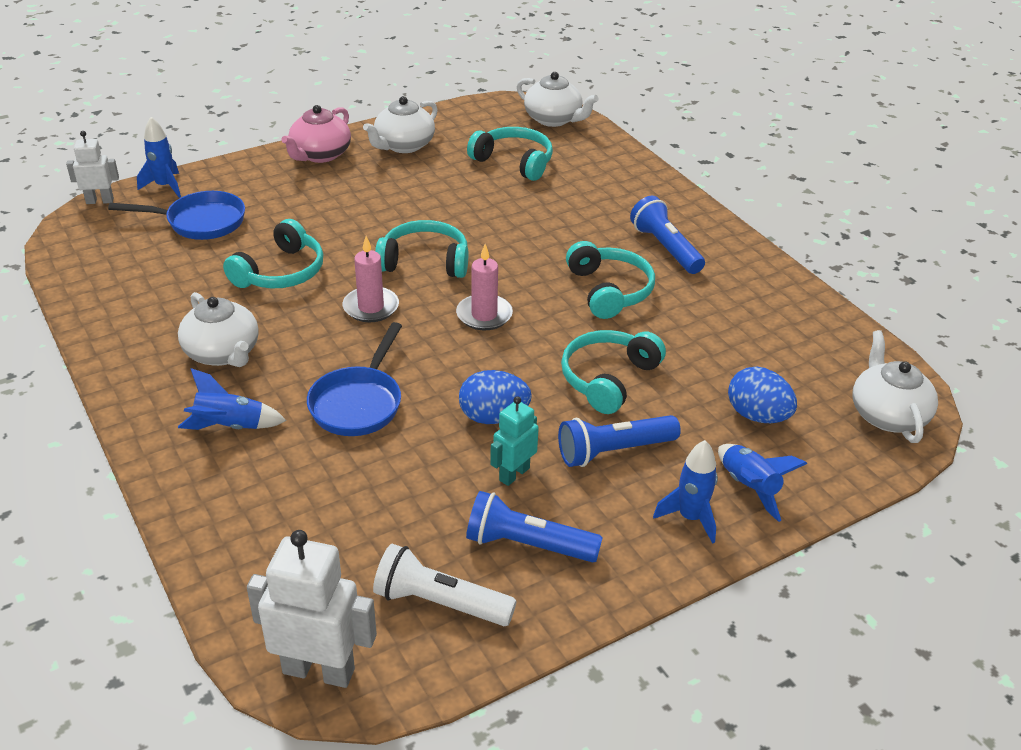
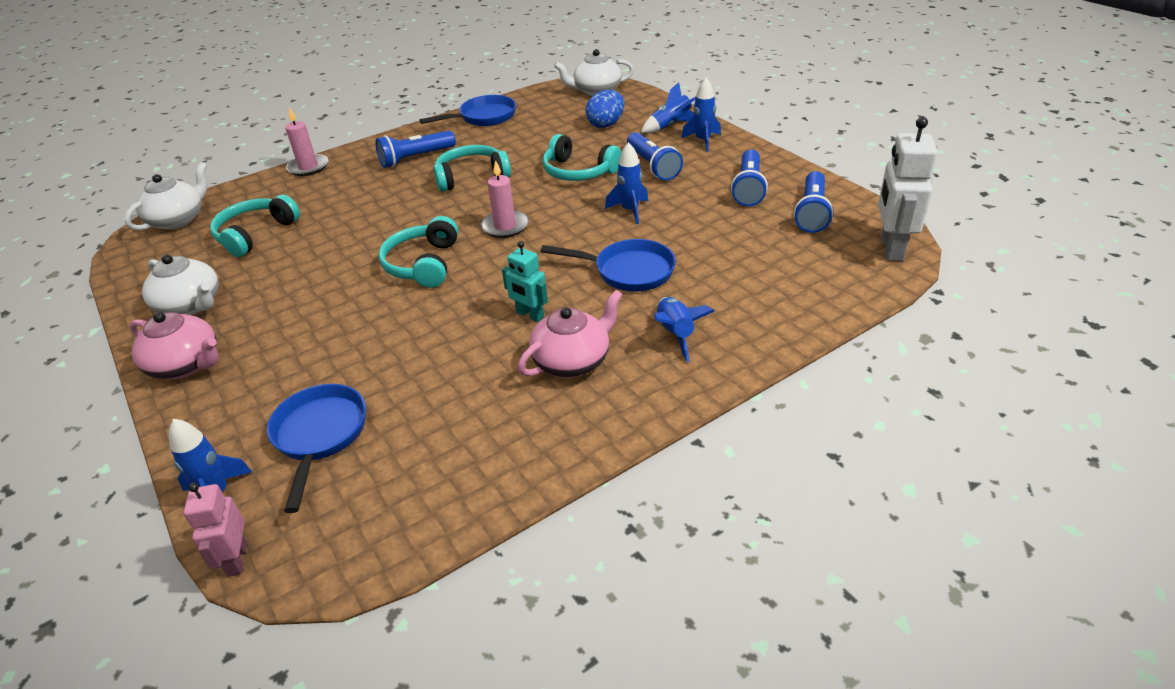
camera: 90 degrees left, 0 degrees up
white robot [66,131,119,204] -> pink robot [183,483,247,577]
white teapot [178,292,259,367] -> pink teapot [518,290,622,378]
turquoise headphones [223,219,323,289] -> none
pink candle [343,236,399,322] -> pink candle moved to [285,107,328,176]
white flashlight [373,544,517,626] -> blue flashlight [794,171,833,233]
blue egg [459,370,532,424] -> blue rocket [605,142,648,224]
turquoise robot [490,396,539,486] -> turquoise robot moved to [502,241,548,322]
none -> blue pan [420,95,516,126]

